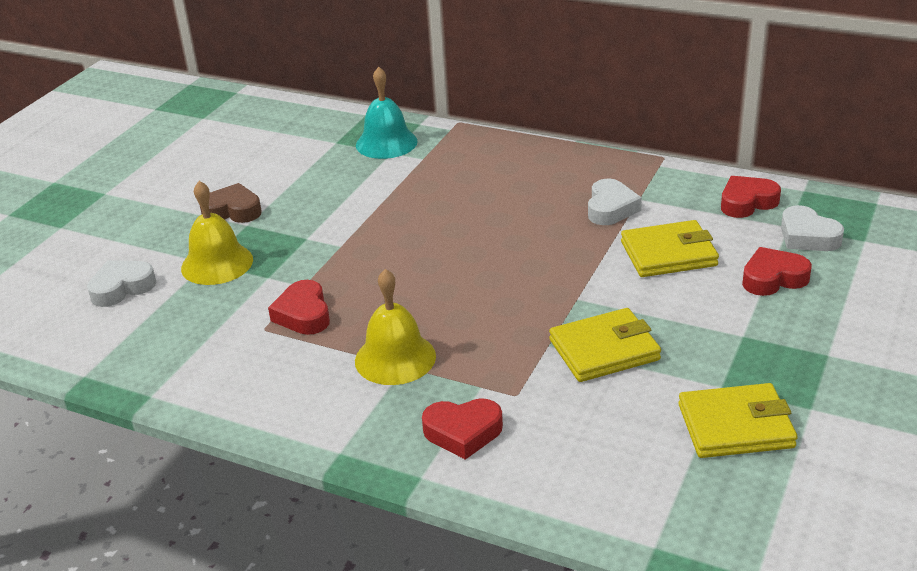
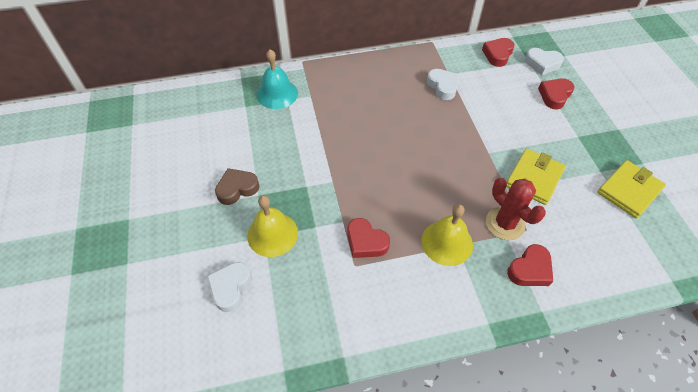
camera: 40 degrees left, 20 degrees up
yellow wallet [621,220,719,277] -> none
none -> red cactus [486,178,546,240]

